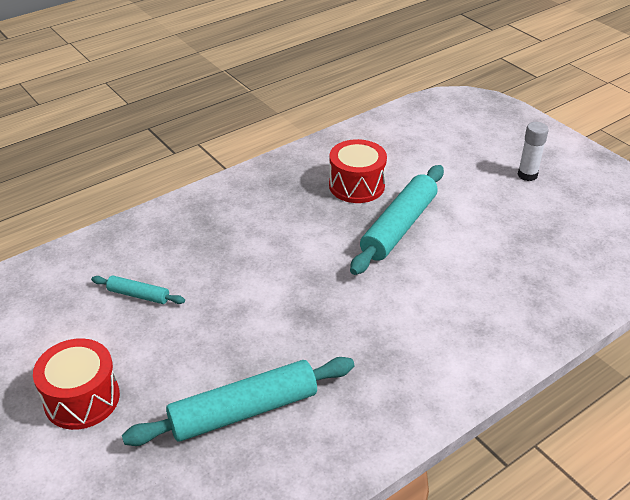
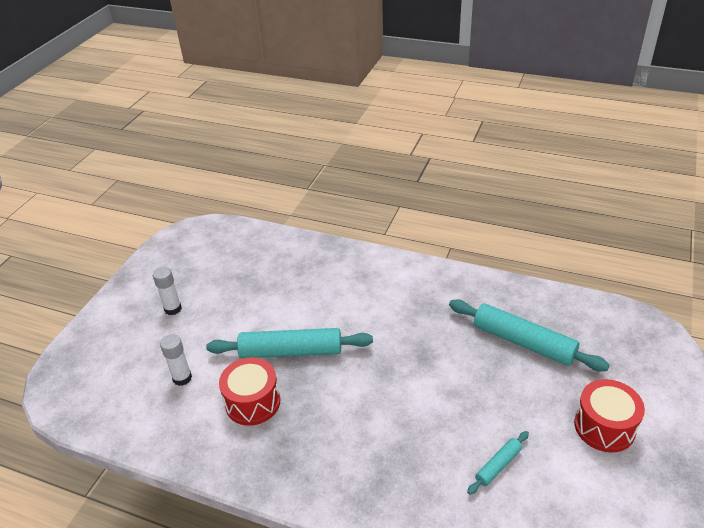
camera: 120 degrees left, 0 degrees up
turquoise rolling pin [91,276,185,304] -> turquoise rolling pin turned 60 degrees clockwise [467,431,529,495]
none -> white glue stick [160,334,192,386]

